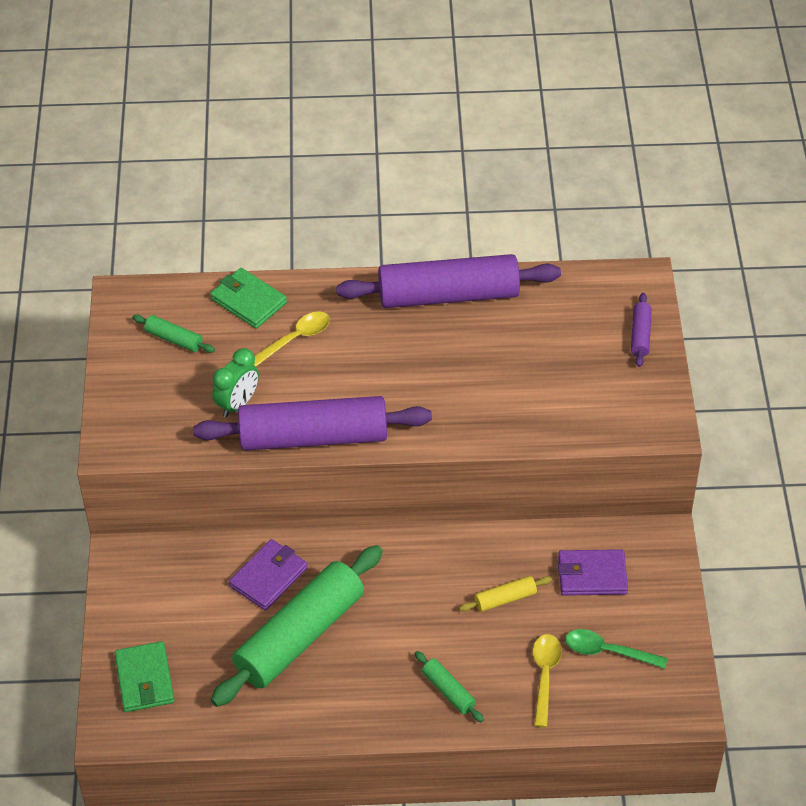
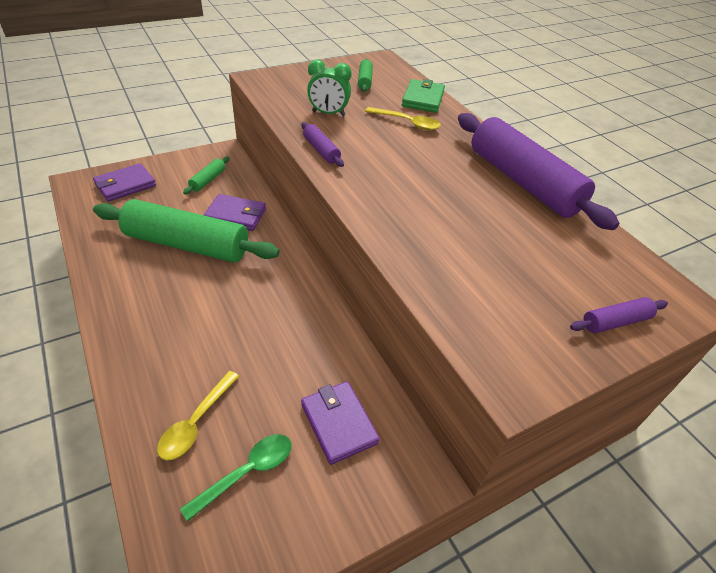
camera: 60 degrees right, 5 degrees down
green wallet [115,641,174,712] -> purple wallet [93,163,156,202]
purple rolling pin [193,396,432,451] -> purple rolling pin [301,122,344,167], size x0.42
green rolling pin [415,651,484,722] -> green rolling pin moved to [183,157,229,194]
yellow rolling pin [459,576,552,612] -> none
yellow spoon [533,634,562,727] -> yellow spoon turned 135 degrees clockwise [157,371,239,460]
green spoon [565,629,667,669] -> green spoon turned 60 degrees clockwise [180,434,291,522]

